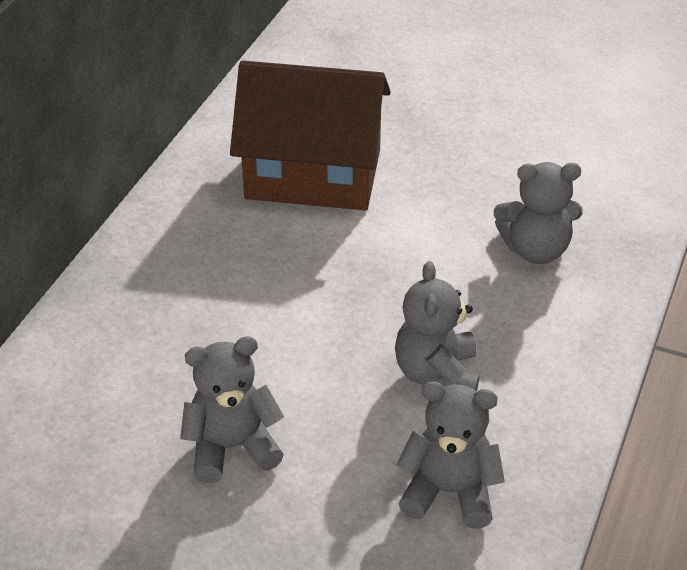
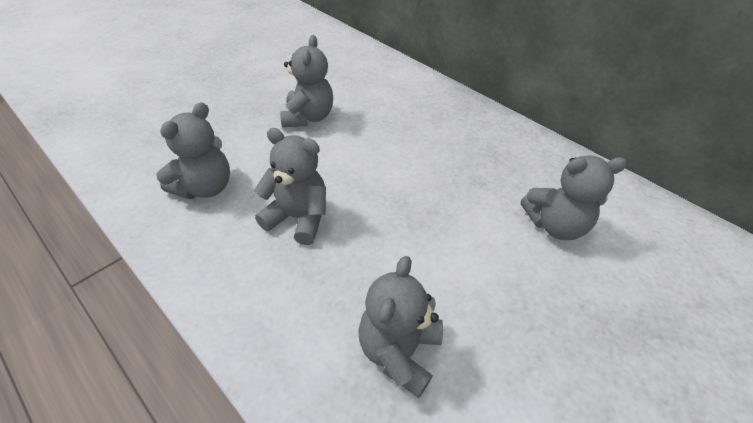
camera: 110 degrees right, 5 degrees up
brown house [230,61,391,211] -> grey teddy bear [521,155,627,240]

